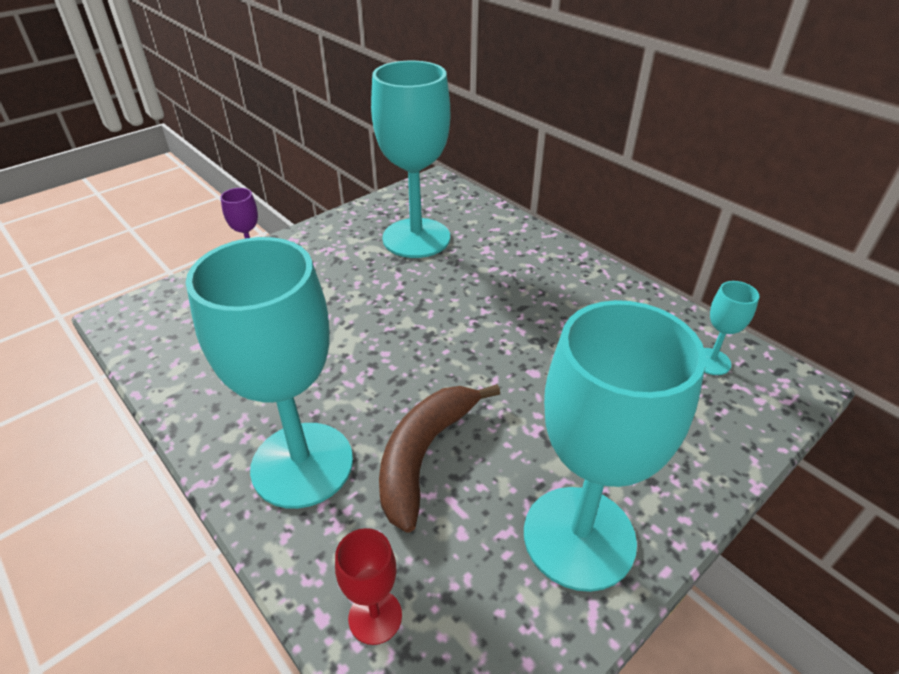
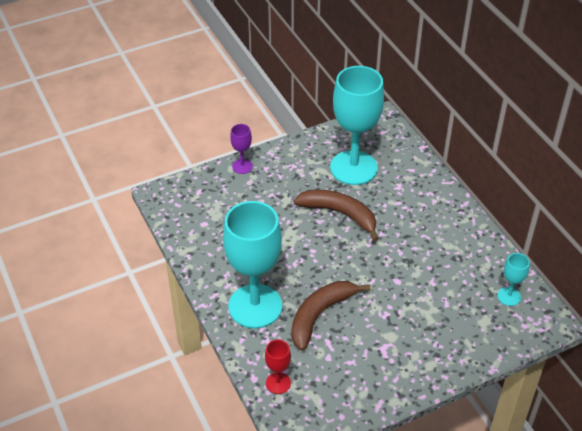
camera: 15 degrees right, 5 degrees up
turquoise goblet [524,300,706,592] -> none
none -> brown banana [294,190,379,242]

